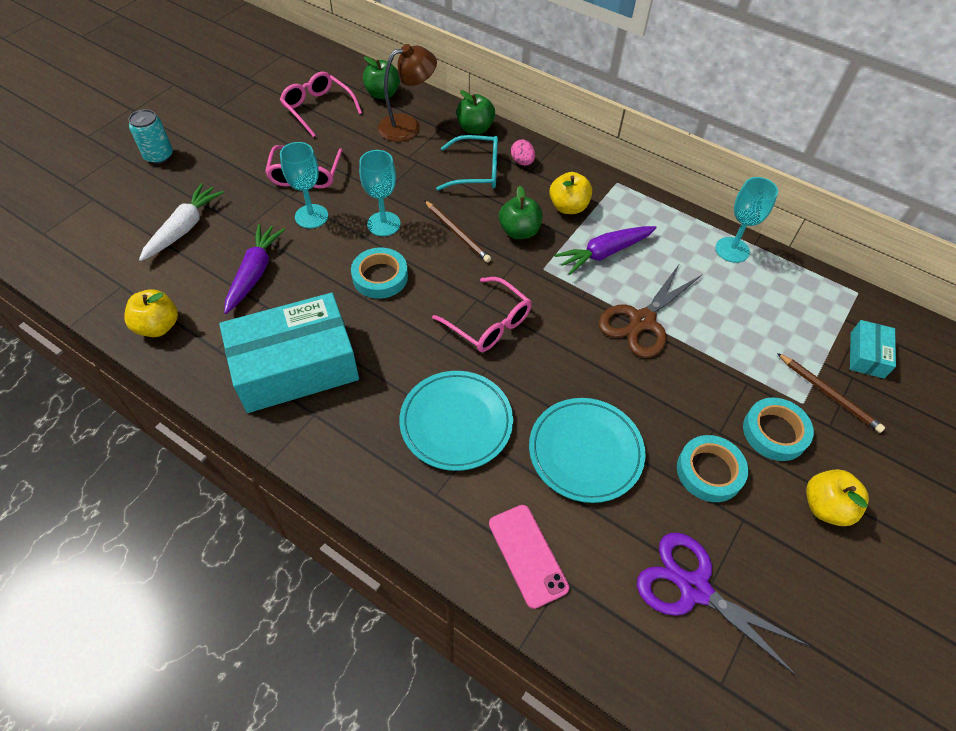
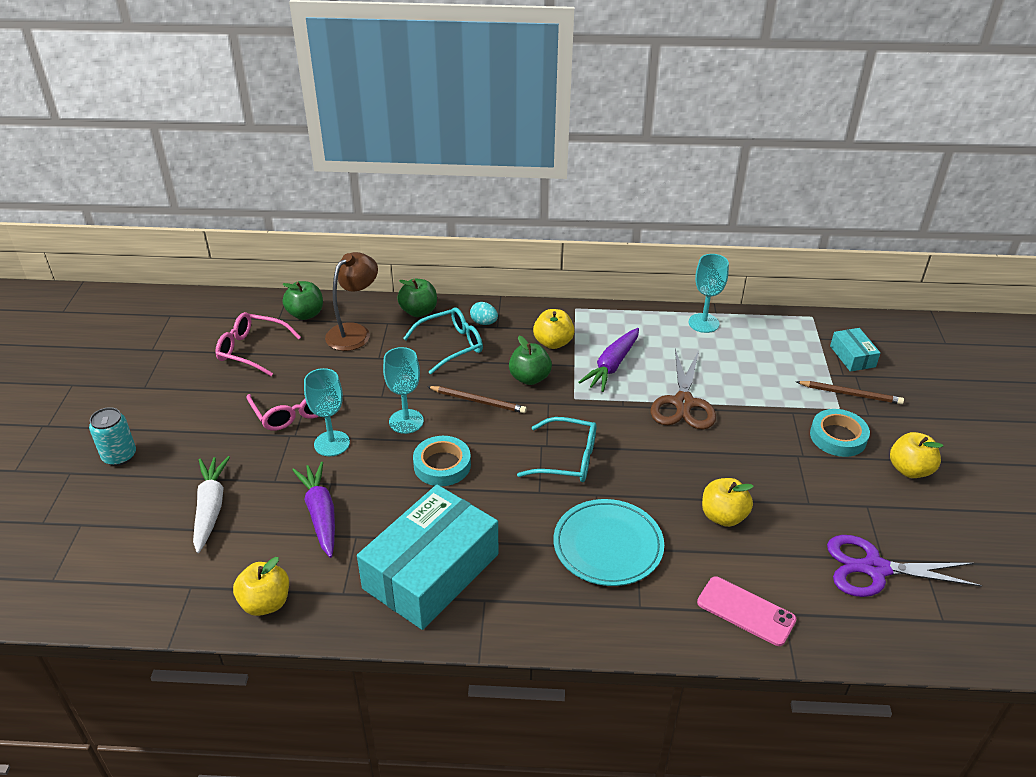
camera: 30 degrees left, 15 degrees down
pink glasses [432,277,532,352] -> turquoise glasses [517,417,596,482]
pink egg [511,140,535,166] -> turquoise egg [470,302,498,325]
turquoise plate [529,398,646,503] -> yellow apple [702,478,754,527]
turquoise tape [677,435,748,502] -> none

